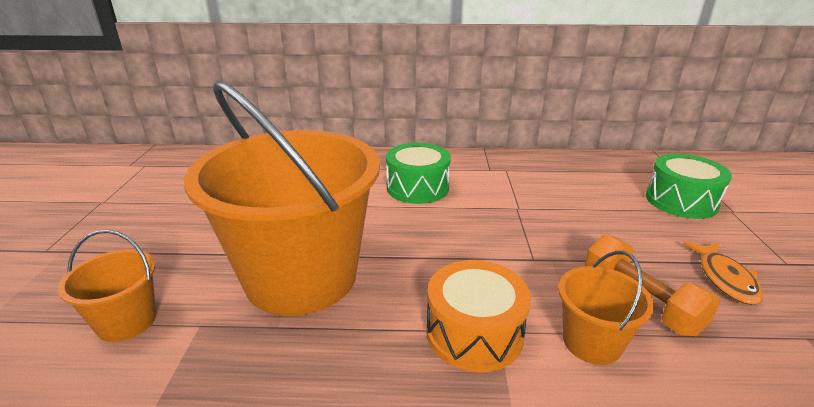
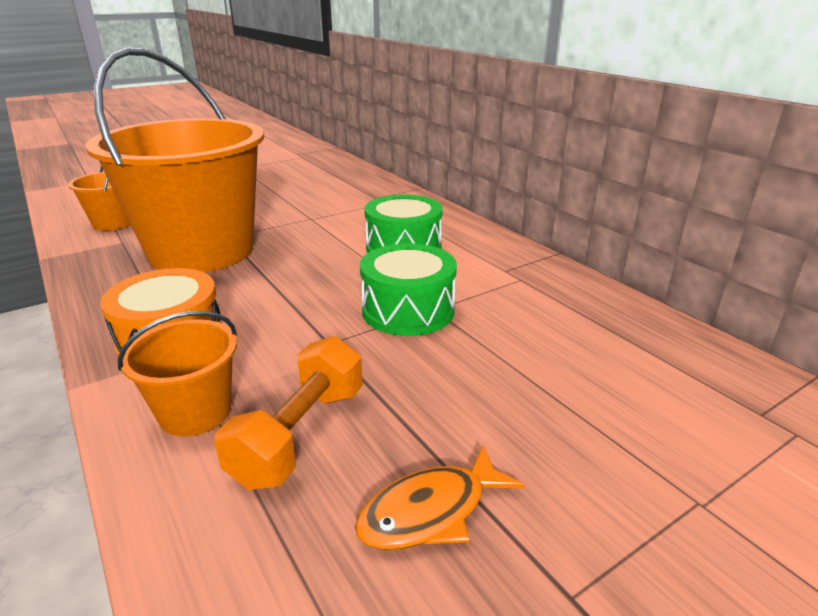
camera: 55 degrees right, 0 degrees up
green drum [646,154,732,219] -> green drum moved to [360,243,457,336]

